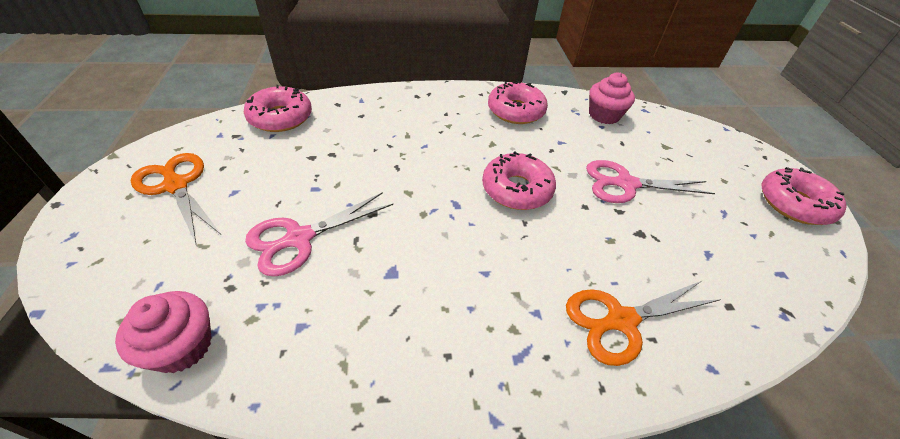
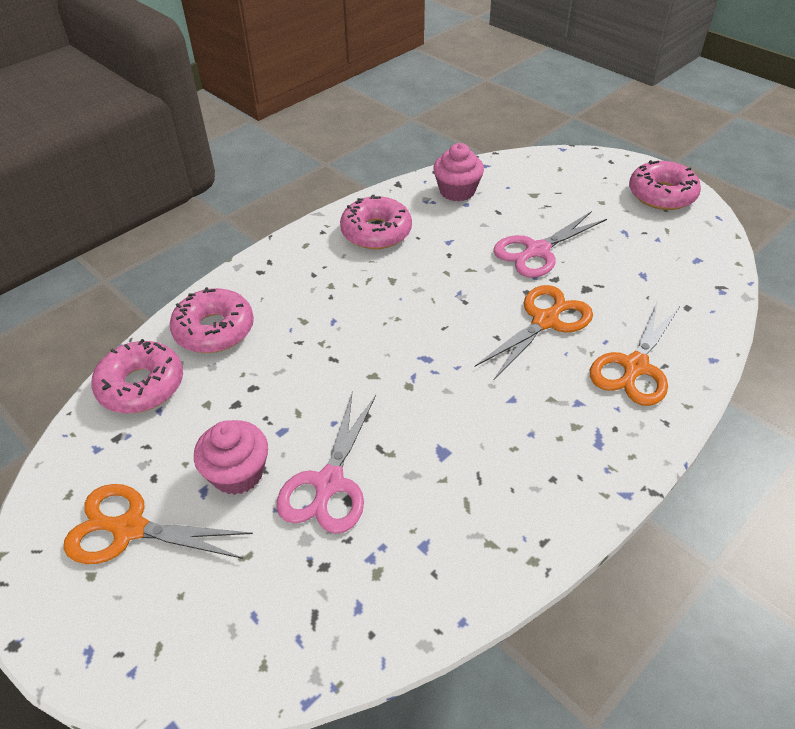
camera: 35 degrees left, 0 degrees up
pink cupcake [115,291,212,373] -> pink cupcake moved to [194,420,268,495]
pink donut [482,151,556,210] -> pink donut moved to [170,287,254,353]
none -> orange scissors [475,285,593,381]

